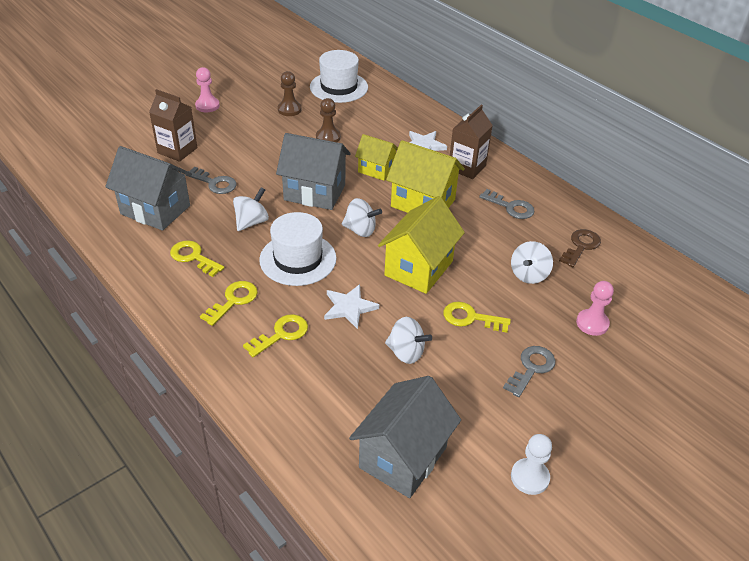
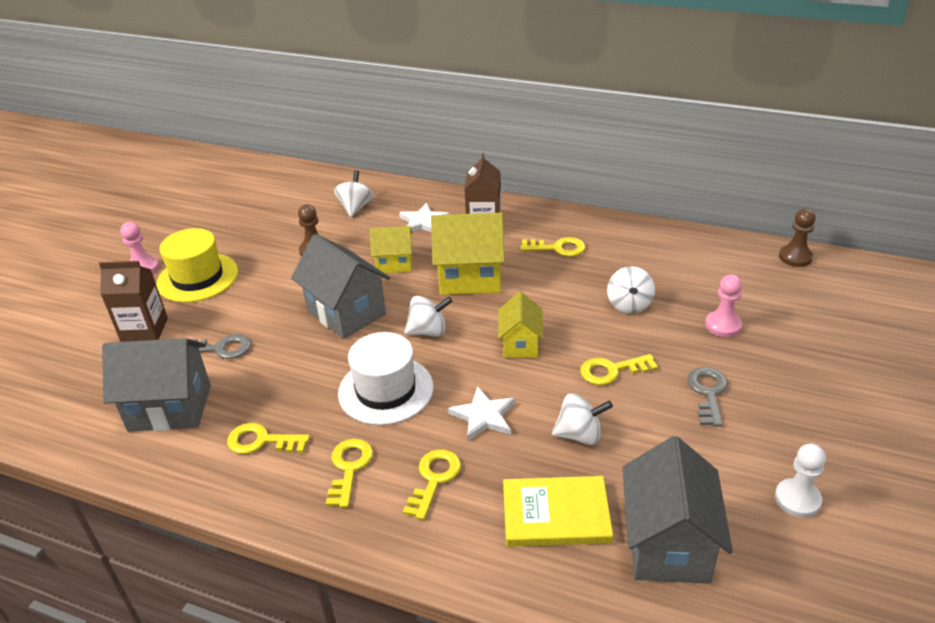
camera: 25 degrees left, 5 degrees down
white spinning top [233,187,269,231] -> white spinning top moved to [334,170,374,217]
grey house [276,133,351,210] -> grey house turned 60 degrees clockwise [291,234,390,339]
brown pawn [278,71,302,116] -> brown pawn moved to [779,209,816,267]
white hat [310,50,368,103] -> none
yellow house [378,196,465,294] -> yellow house [498,292,543,358], size x0.60
grey key [479,189,535,219] -> yellow key [521,237,586,257]
brown key [559,229,601,267] -> none
none -> yellow hat [156,228,238,302]
none -> yellow book [503,476,613,547]

